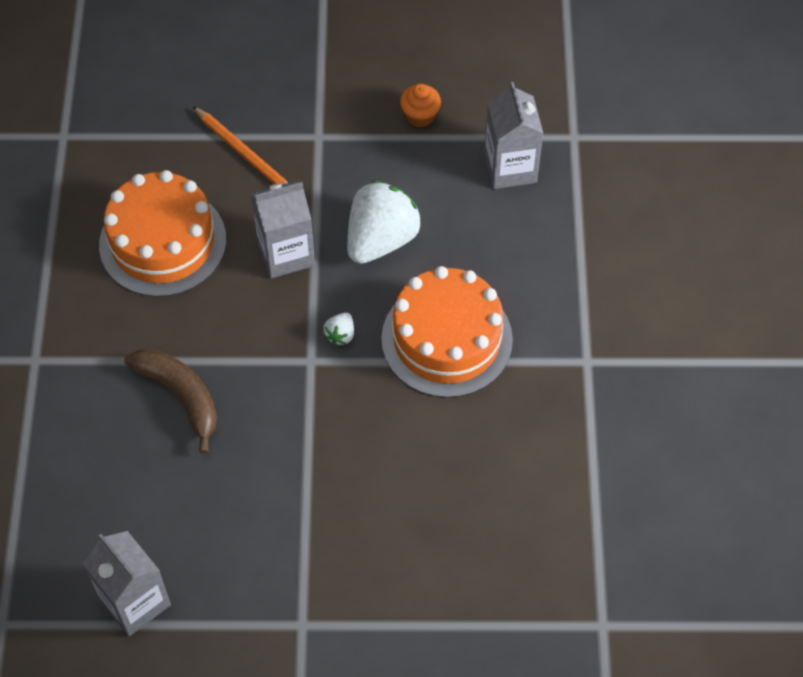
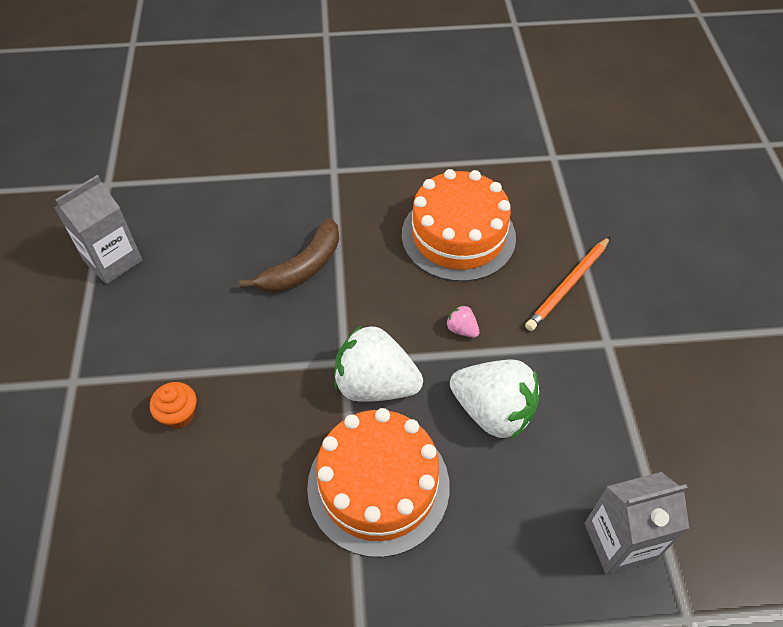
camera: 85 degrees right, 5 degrees down
grey carton [251,181,315,278] -> pink strawberry [446,305,479,338]
white strawberry [323,312,354,345] -> white strawberry [334,325,423,402], size x2.39
orange cupcake [400,84,441,127] -> orange cupcake moved to [150,382,196,429]

